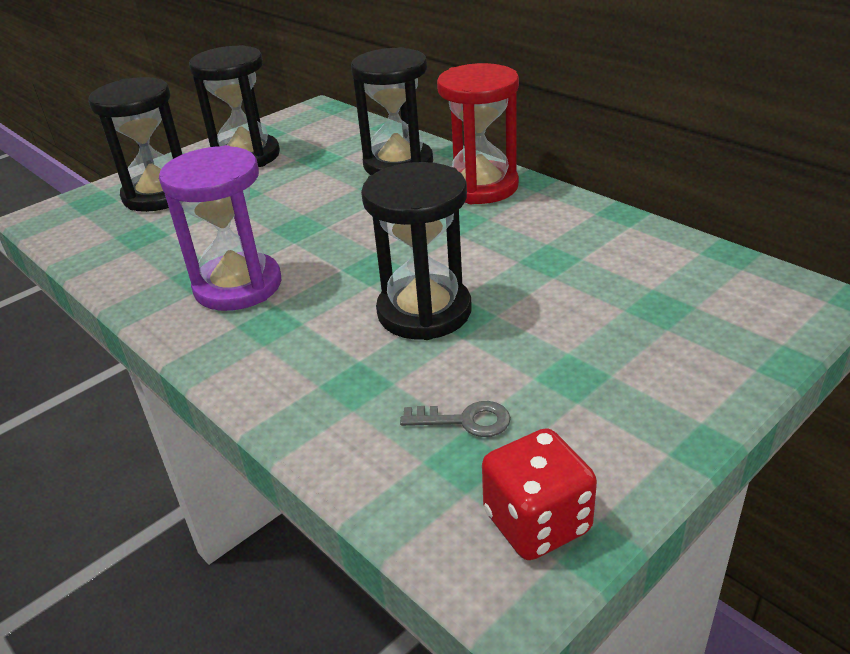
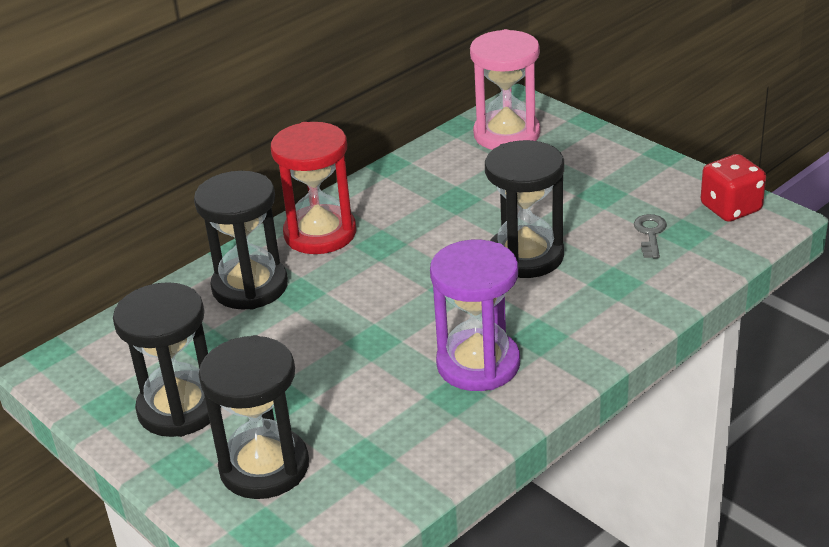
camera: 90 degrees left, 0 degrees up
none -> pink hourglass [470,29,540,150]

